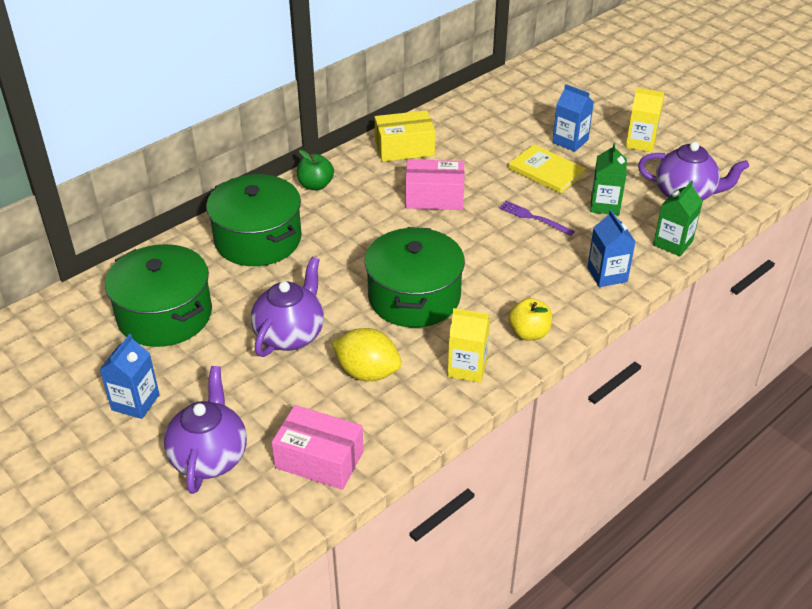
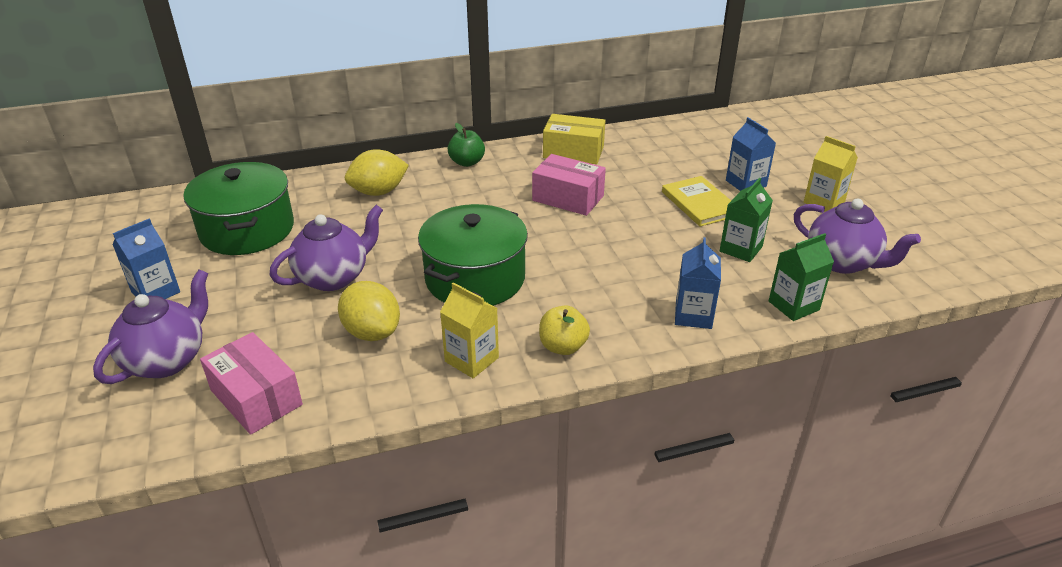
camera: 25 degrees right, 5 degrees down
green pot [206,174,302,266] -> yellow lemon [345,149,409,196]
purple fork [499,200,575,236] -> none

